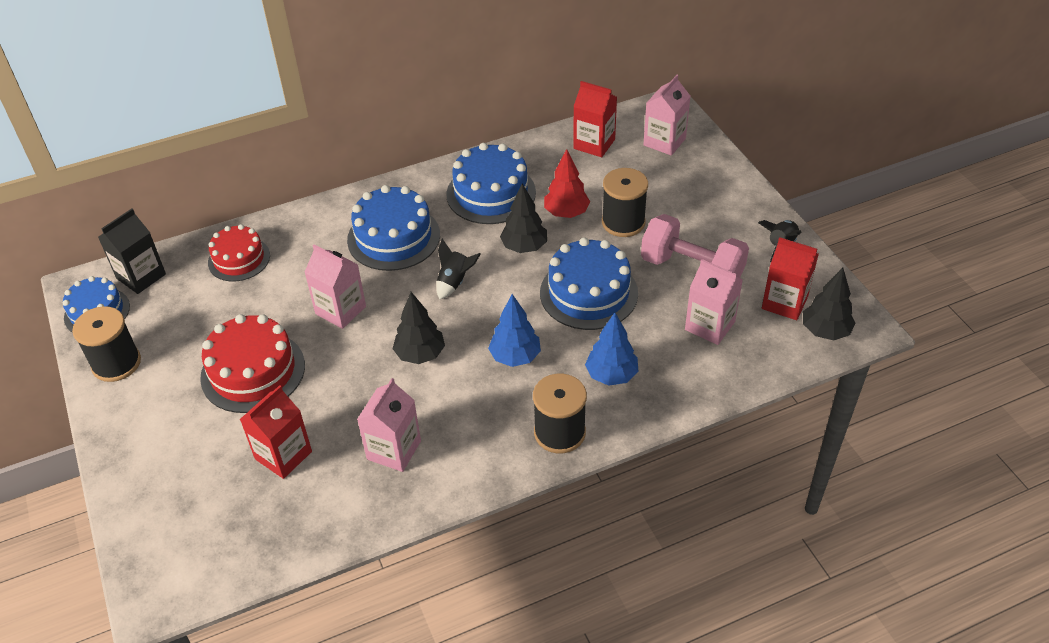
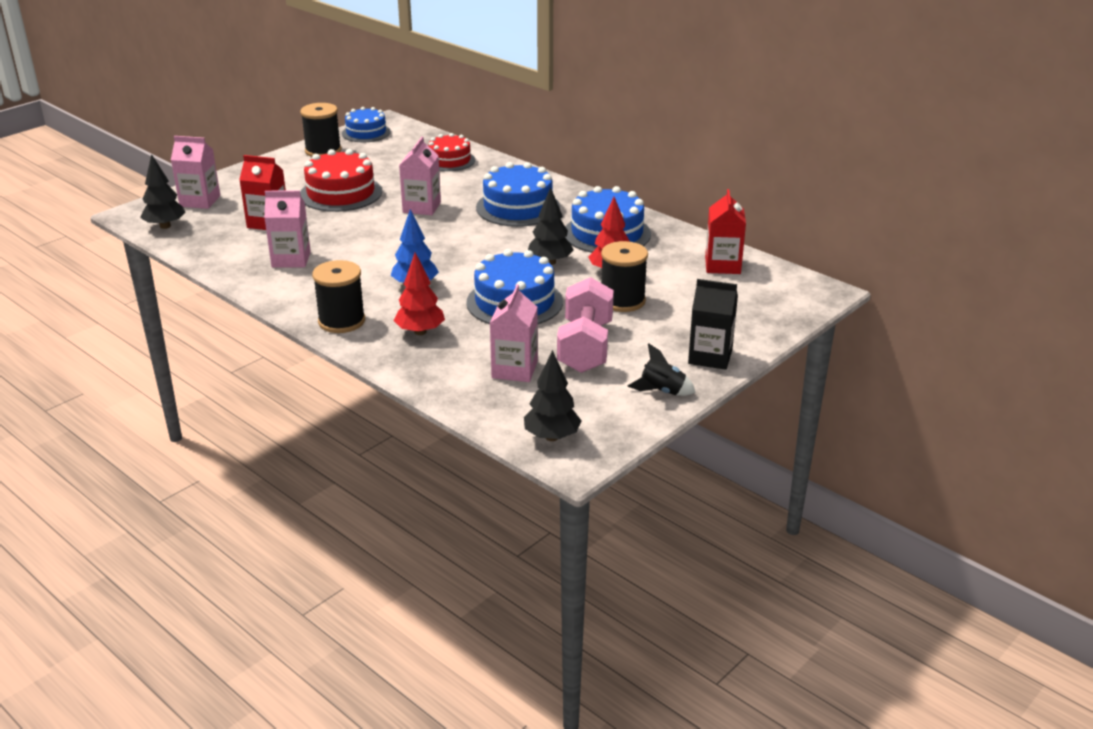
camera: 65 degrees right, 15 degrees down
black carton [98,209,166,294] -> black carton moved to [688,279,738,370]
black tree [393,292,445,364] -> black tree moved to [140,154,186,229]
black rocket [436,239,481,299] -> none
blue tree [585,313,639,386] -> red tree [394,253,445,335]
pink carton [643,75,690,156] -> pink carton moved to [171,136,220,209]
red carton [762,237,819,320] -> none

